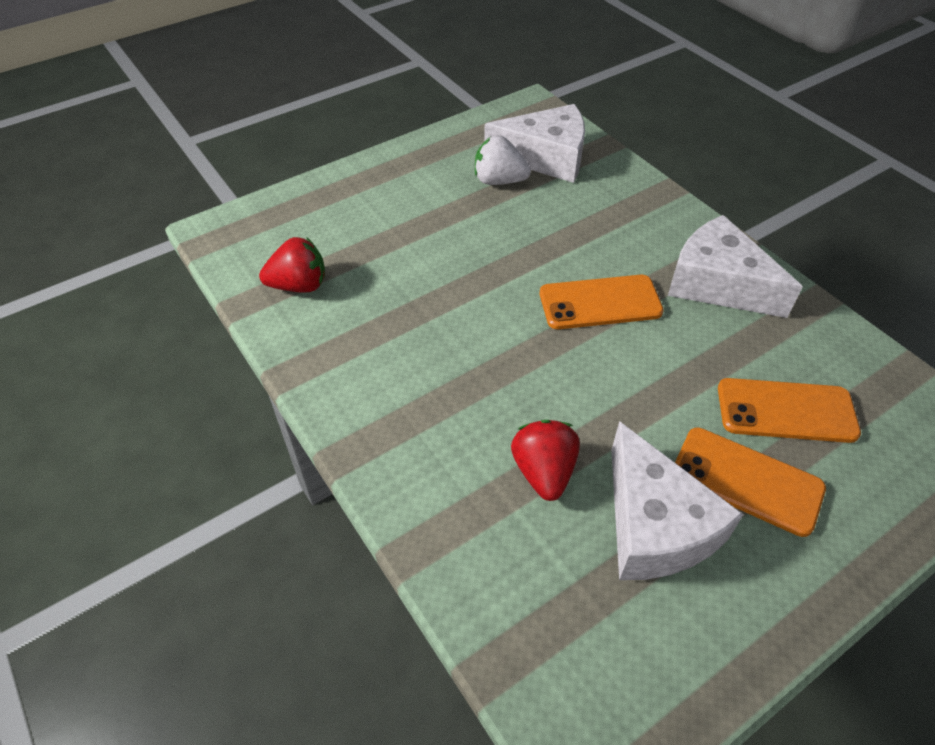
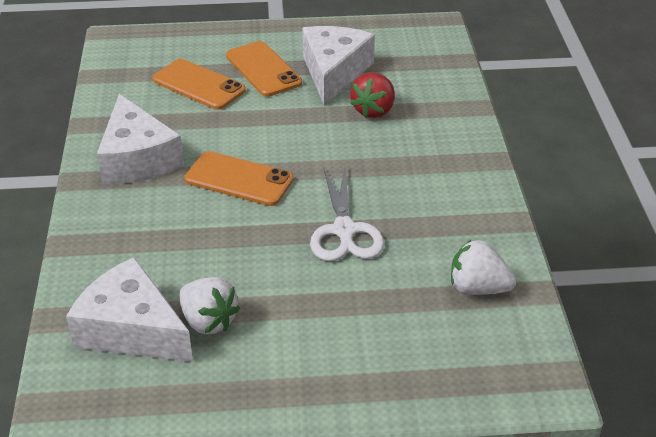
camera: 150 degrees left, 10 degrees down
red strawberry [259,237,325,293] -> white strawberry [451,240,516,295]
none -> white scissors [310,167,384,261]

